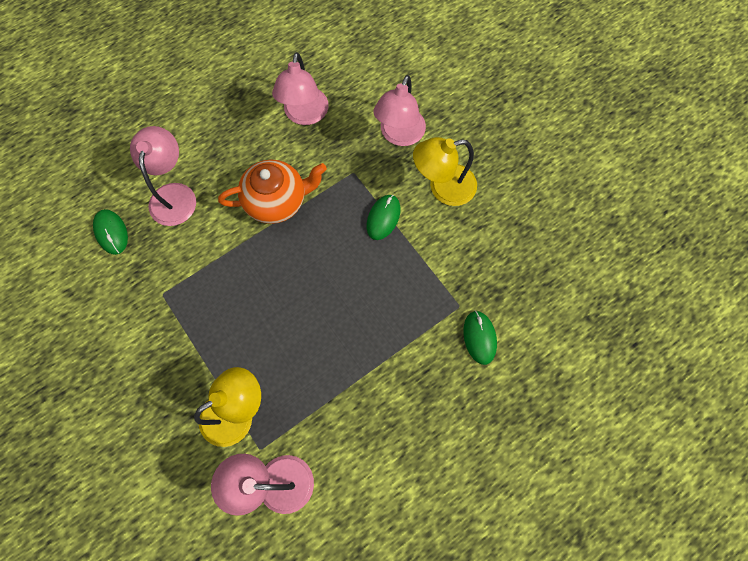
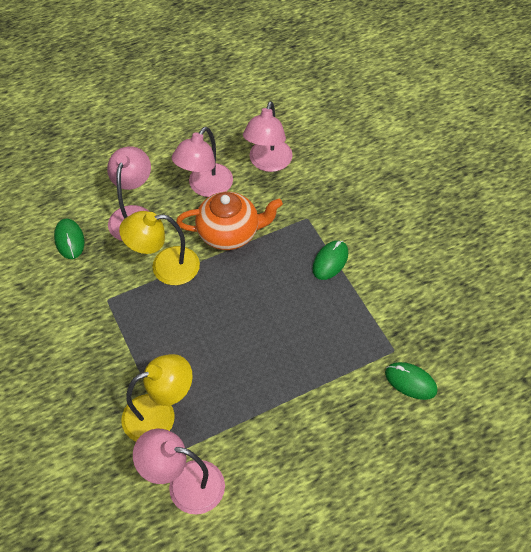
camera: 10 degrees right, 15 degrees down
pink lamp [373,75,426,146] -> pink lamp moved to [172,127,233,197]
yellow lamp [413,137,477,206] -> yellow lamp moved to [119,211,200,285]
green mouse [463,311,497,365] -> green mouse turned 60 degrees counterclockwise [385,362,437,400]

